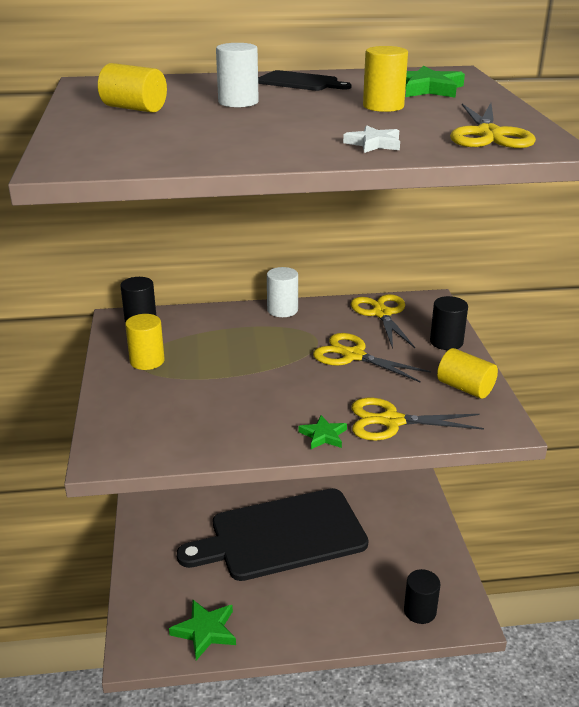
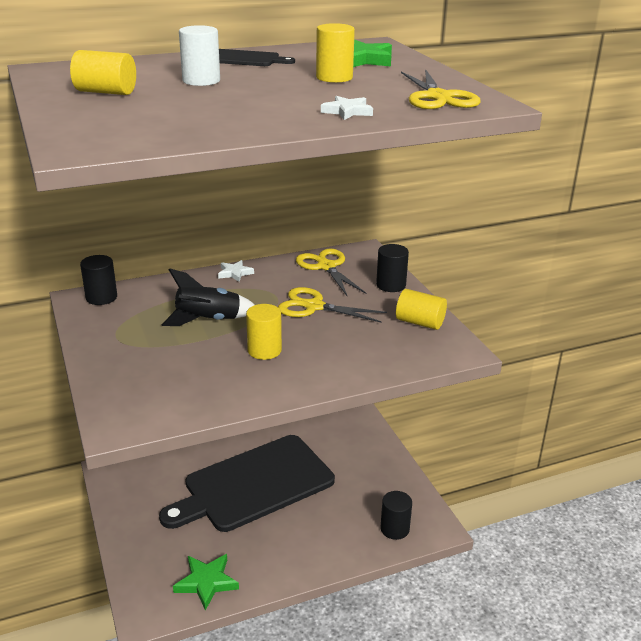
camera: 15 degrees left, 0 degrees up
yellow cylinder [125,314,164,370] -> yellow cylinder moved to [246,304,282,360]
white cylinder [267,267,298,317] -> white star [218,260,254,282]
green star [298,415,347,449] -> none
yellow scissors [351,398,484,440] -> none
none -> black rocket [161,268,254,326]

